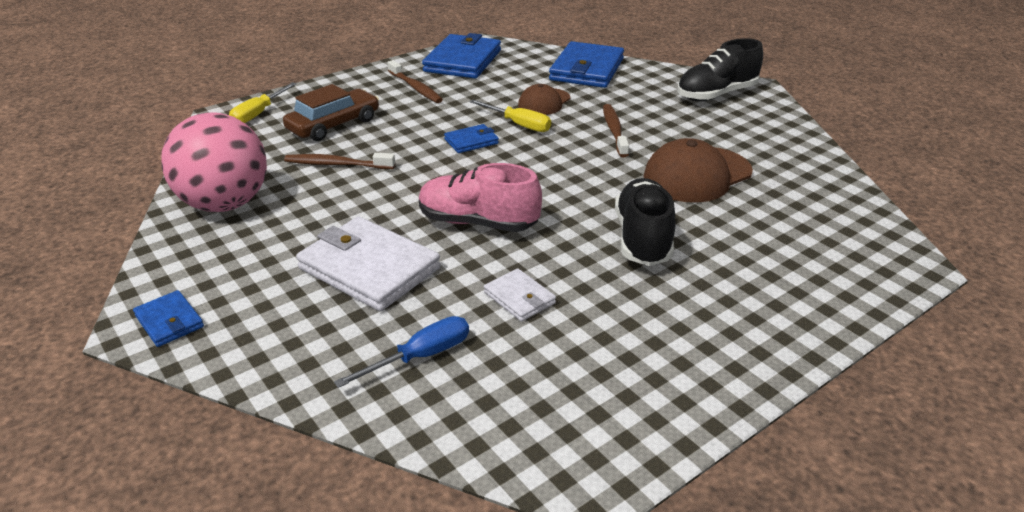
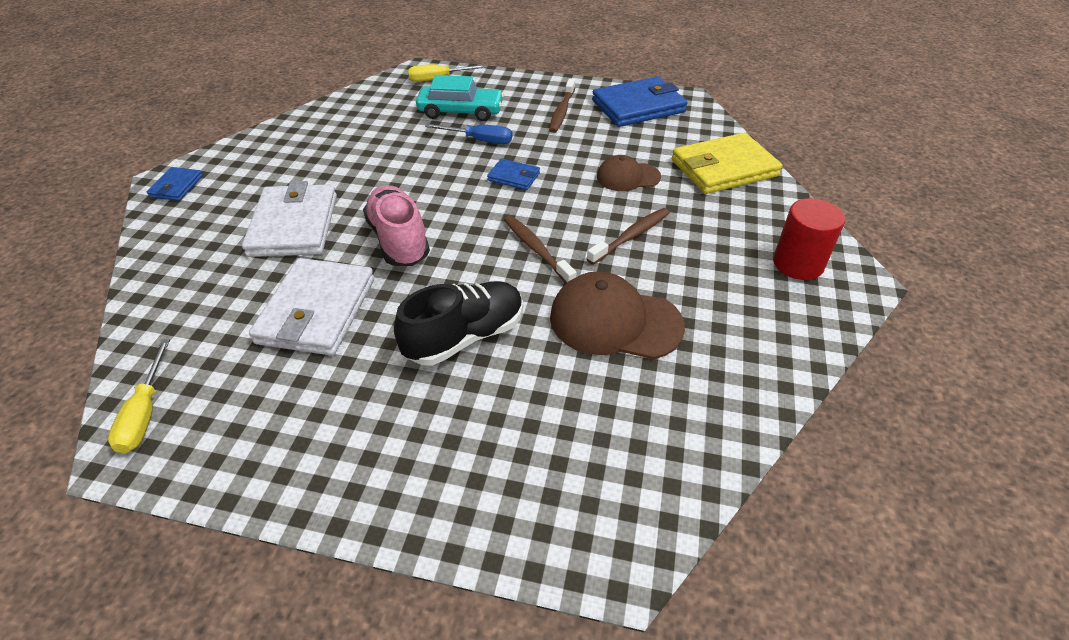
camera: 50 degrees right, 10 degrees up
pink ball [161,112,267,212] -> none
brown car [283,84,379,141] -> turquoise car [416,75,504,121]
brown toothbrush [284,153,395,169] -> brown toothbrush moved to [504,215,577,283]
blue screwdriver [334,316,469,388] -> blue screwdriver moved to [425,124,512,144]
yellow screwdriver [470,100,551,132] -> yellow screwdriver moved to [108,339,170,453]
white wallet [484,268,556,322] -> white wallet [249,258,374,356], size x2.02
blue wallet [549,41,624,88] -> yellow wallet [672,133,783,194]
black shoe [677,38,763,101] -> red cylinder [773,198,845,280]

